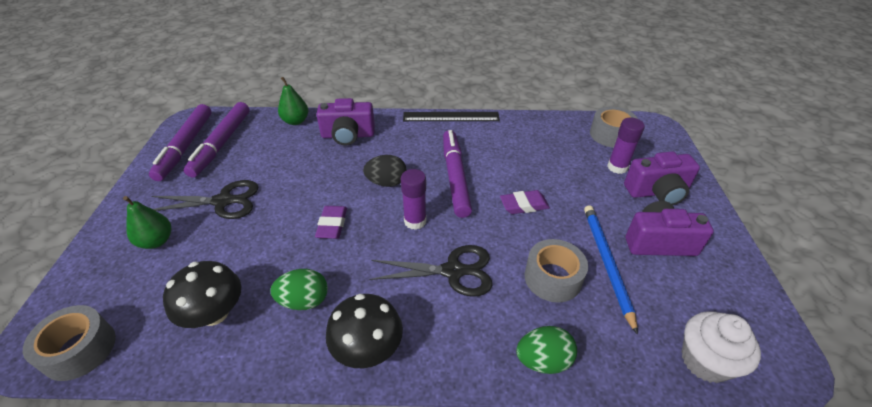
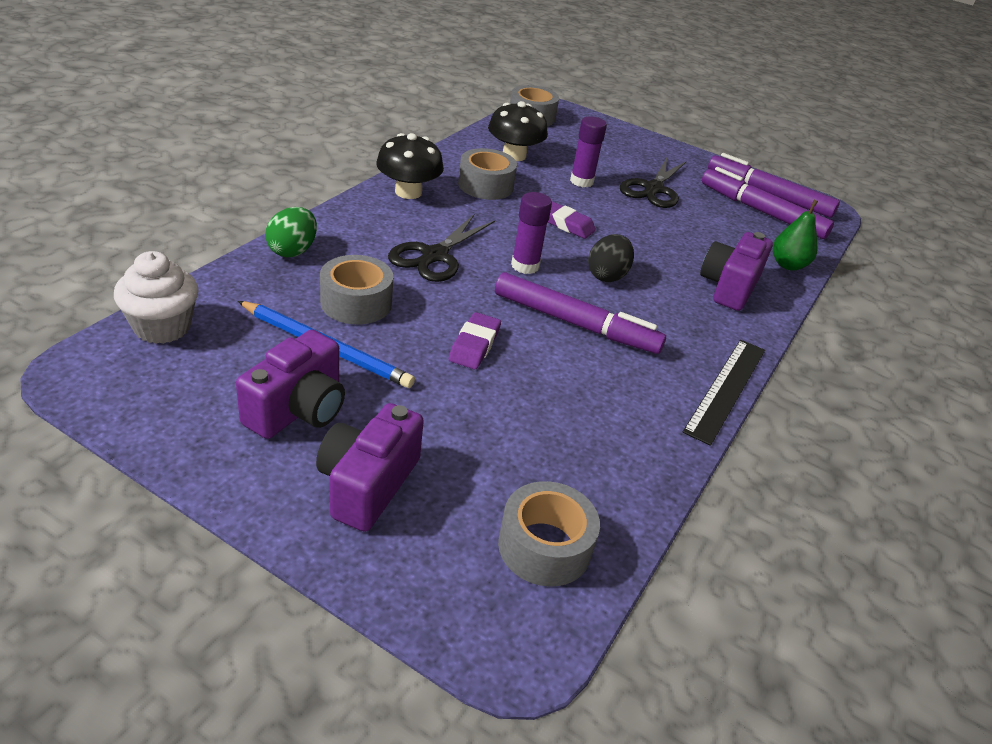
camera: 115 degrees right, 5 degrees down
green pear [123,196,171,249] -> none
green egg [270,269,328,310] -> grey tape [458,148,517,200]
purple glue stick [607,118,645,174] -> purple glue stick moved to [570,116,607,187]

